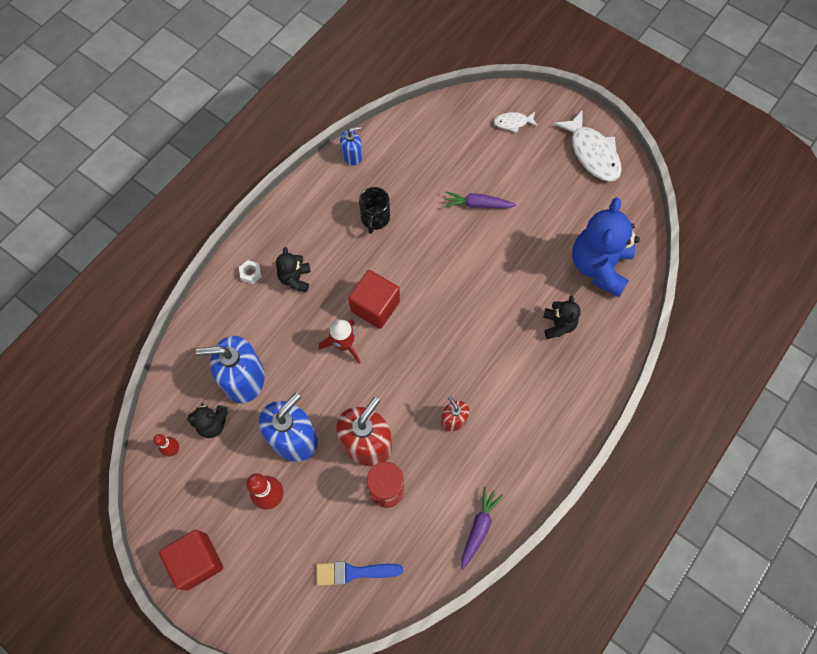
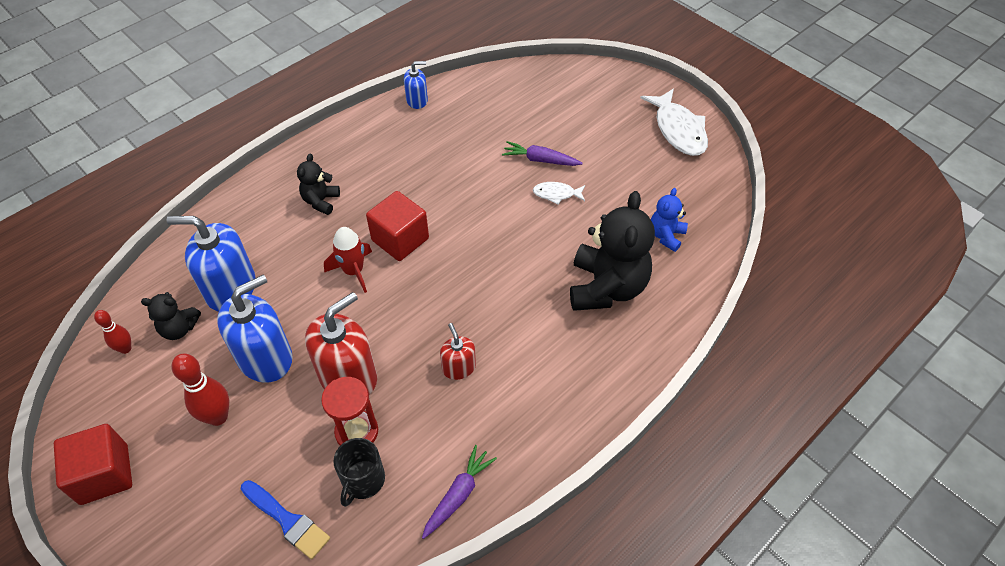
camera: 10 degrees right, 15 degrees down
white nut [239,260,262,284] -> none
blue brush [316,561,403,586] -> blue brush turned 150 degrees counterclockwise [241,480,330,559]
black mug [359,187,390,234] -> black mug moved to [333,438,385,507]
white fish [494,112,538,133] -> white fish moved to [533,182,585,205]
black teddy bear [543,295,581,339] -> black teddy bear [570,191,655,311], size x1.99
blue teddy bear [572,197,640,297] -> blue teddy bear [651,188,688,252], size x0.50

